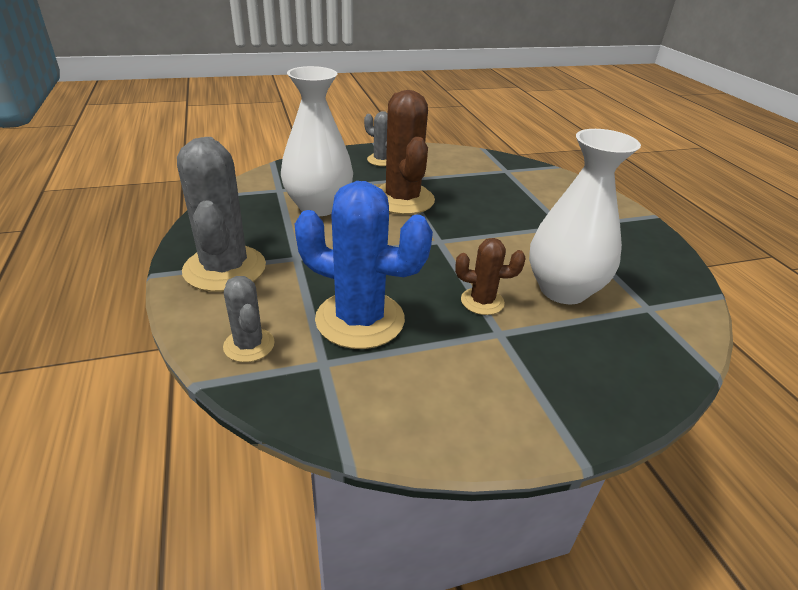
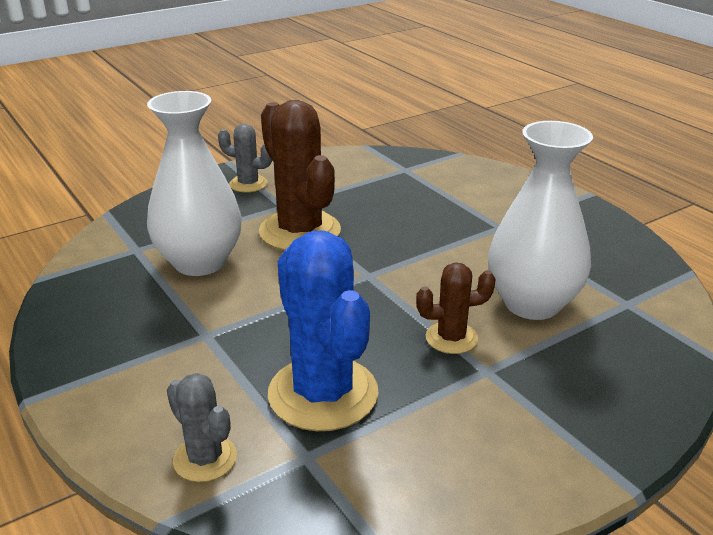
camera: 15 degrees left, 5 degrees down
grey cactus [177,137,266,292] -> none
blue cactus [295,181,433,349] -> blue cactus turned 60 degrees clockwise [268,231,379,431]

